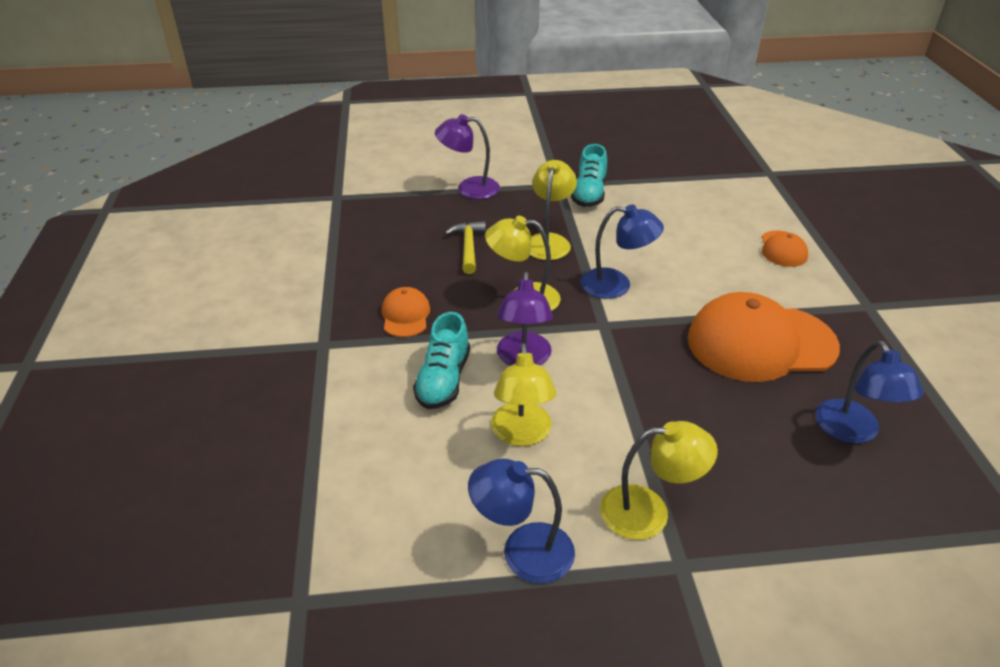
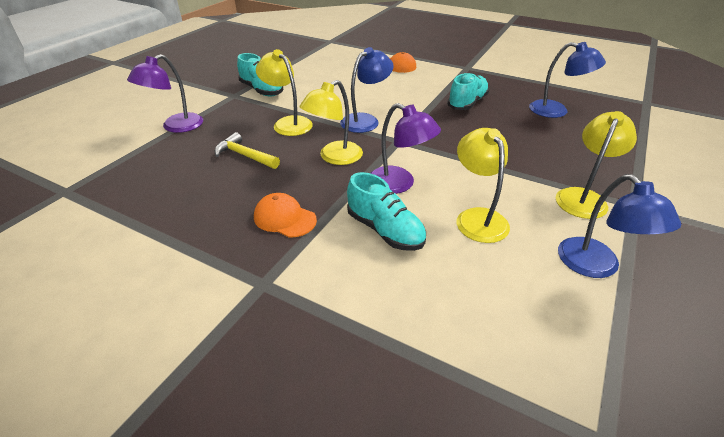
camera: 55 degrees left, 0 degrees up
blue lamp [468,459,575,583] -> blue lamp turned 60 degrees counterclockwise [558,174,681,278]
yellow lamp [491,343,556,446] -> yellow lamp turned 135 degrees counterclockwise [457,128,510,243]
orange cap [687,292,840,382] -> turquoise shoe [447,73,489,110]

